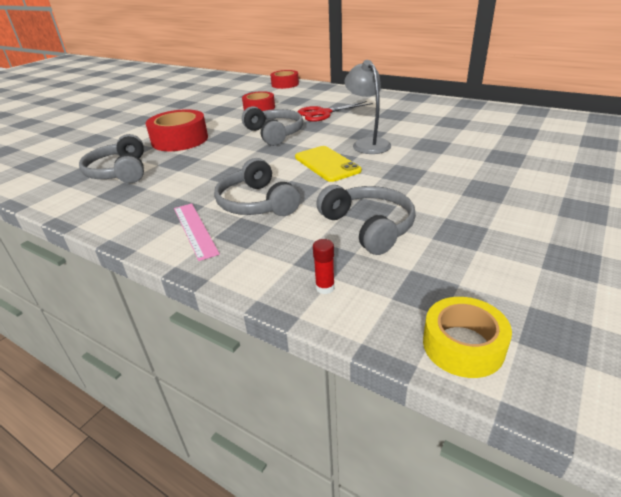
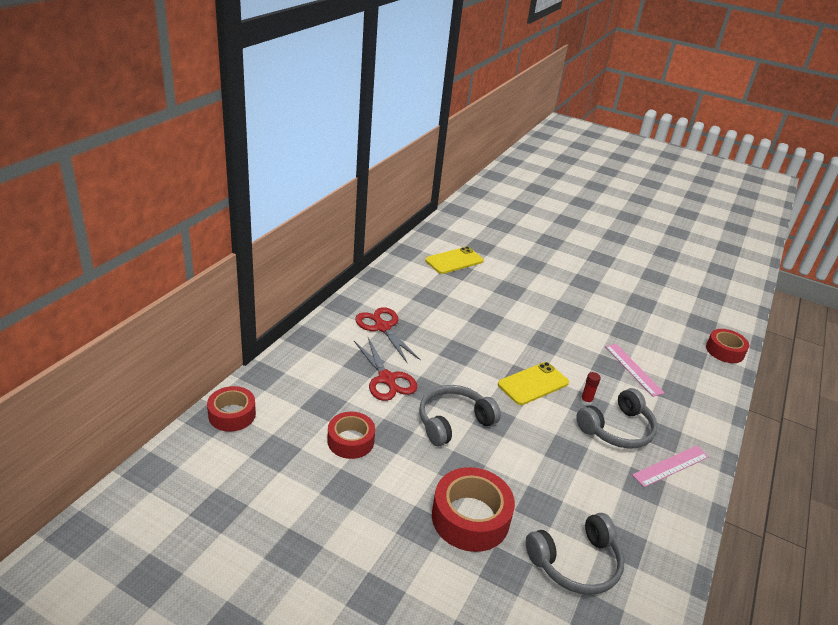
camera: 100 degrees left, 0 degrees up
red glue stick [313,239,335,294] -> red glue stick moved to [580,372,601,406]
grey headphones [316,185,416,255] -> pink ruler [605,344,665,397]
grey lamp [344,60,391,154] -> none
yellow tape [423,297,512,378] -> red tape [706,329,749,363]
none -> red scissors [355,307,421,363]
none -> yellow phone [425,246,483,274]

